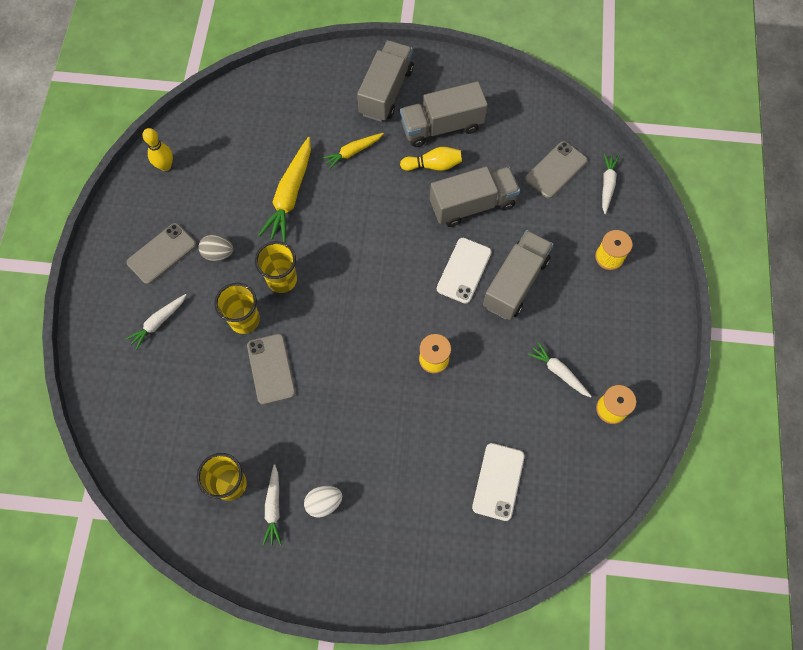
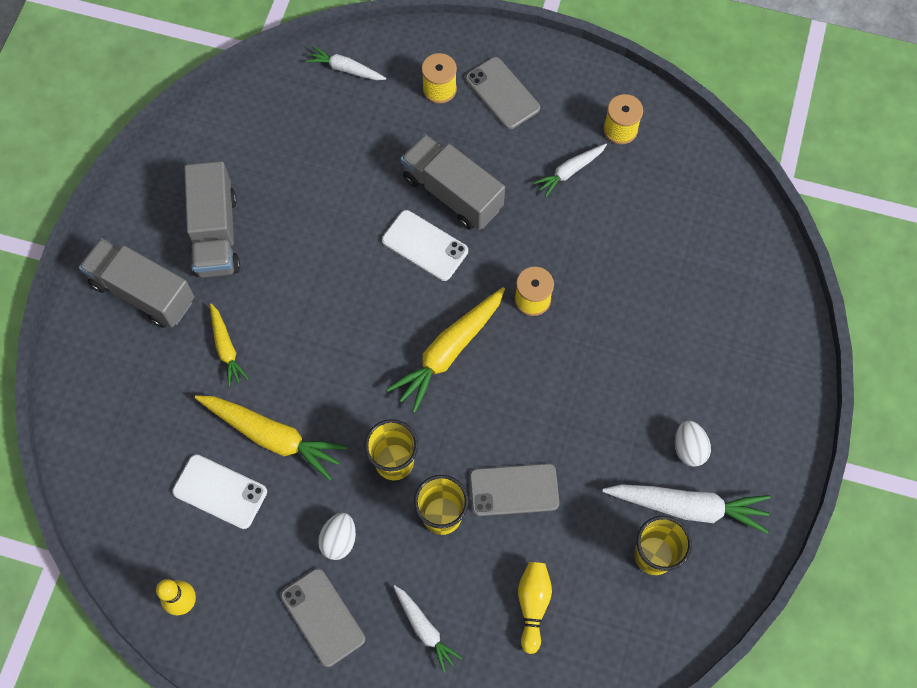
camera: 80 degrees left, 0 degrees up
grey egg [198,235,234,261] -> white egg [318,513,356,560]
white carrot [263,464,282,546] -> white carrot [602,484,771,534], size x1.74
yellow bowling pin [400,147,462,171] -> yellow bowling pin moved to [518,562,552,654]
grey truck [430,166,520,227] -> none
white phone [472,443,525,521] -> white phone moved to [172,454,267,529]
grey phone [525,141,588,199] -> grey phone moved to [465,57,540,129]
none -> yellow carrot [387,287,505,413]

